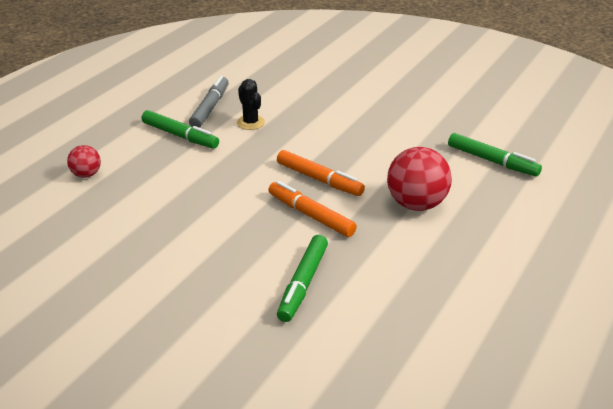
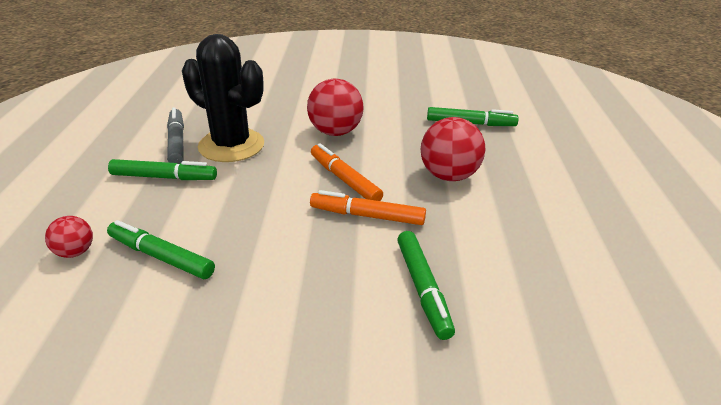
camera: 30 degrees left, 0 degrees up
black cactus [237,79,265,130] -> black cactus [182,34,264,162], size x2.17
orange marker [277,150,365,196] -> orange marker turned 135 degrees counterclockwise [311,143,383,201]
none -> green marker [107,220,215,279]
none -> red ball [307,79,364,136]

